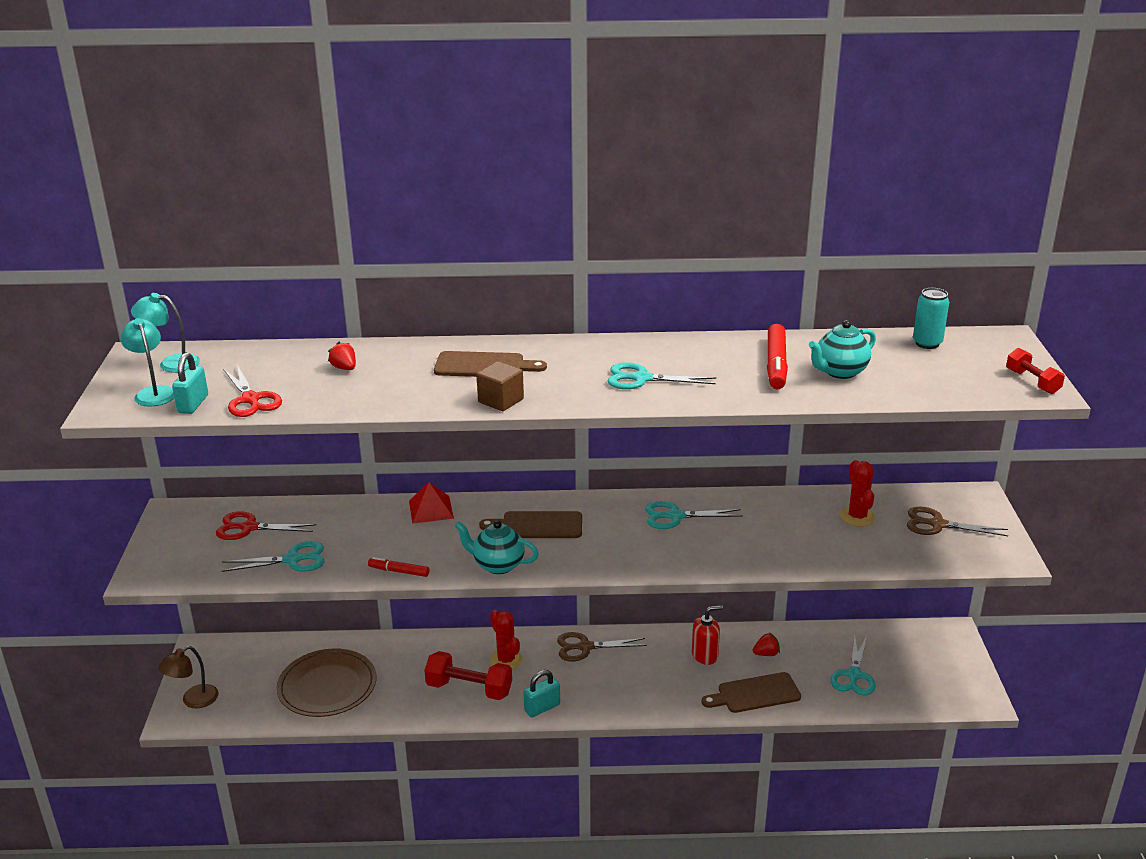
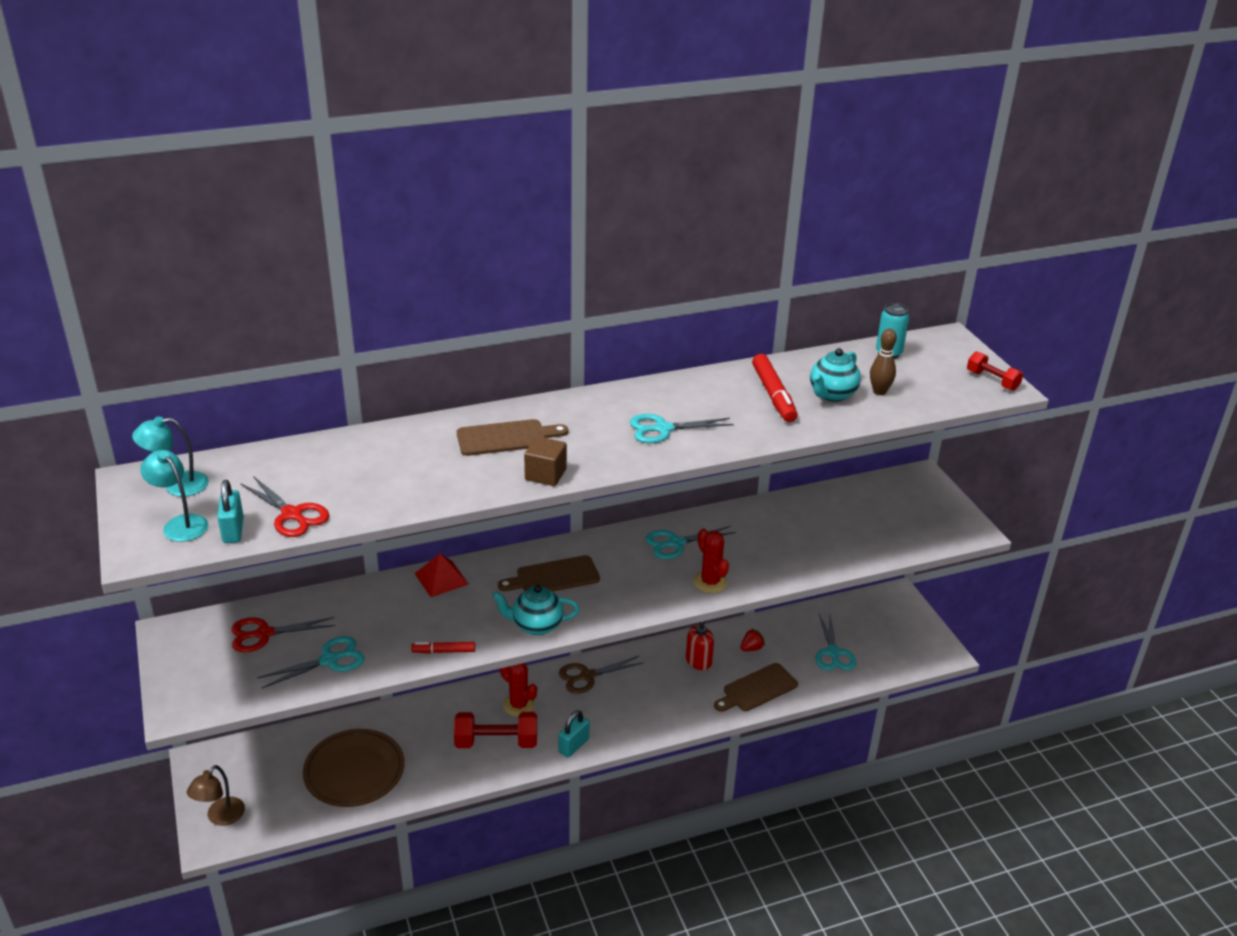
camera: 20 degrees left, 5 degrees up
red strawberry [328,342,356,370] -> none
red cactus [840,460,875,527] -> red cactus moved to [693,529,729,593]
brown scissors [907,507,1008,536] -> none
none -> brown bowling pin [870,329,897,395]

